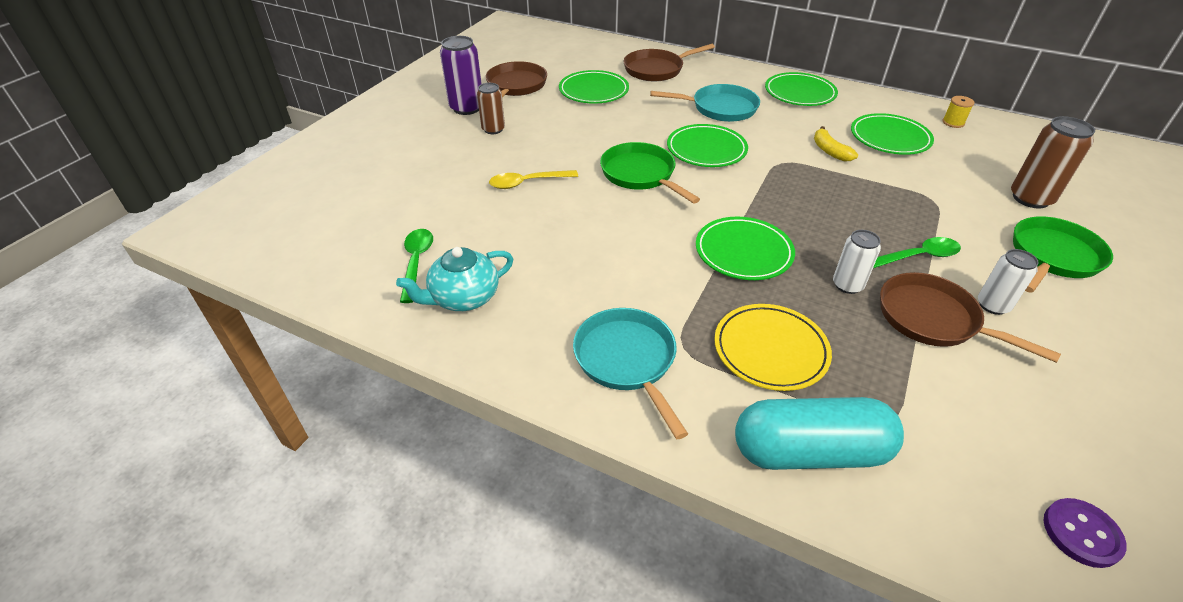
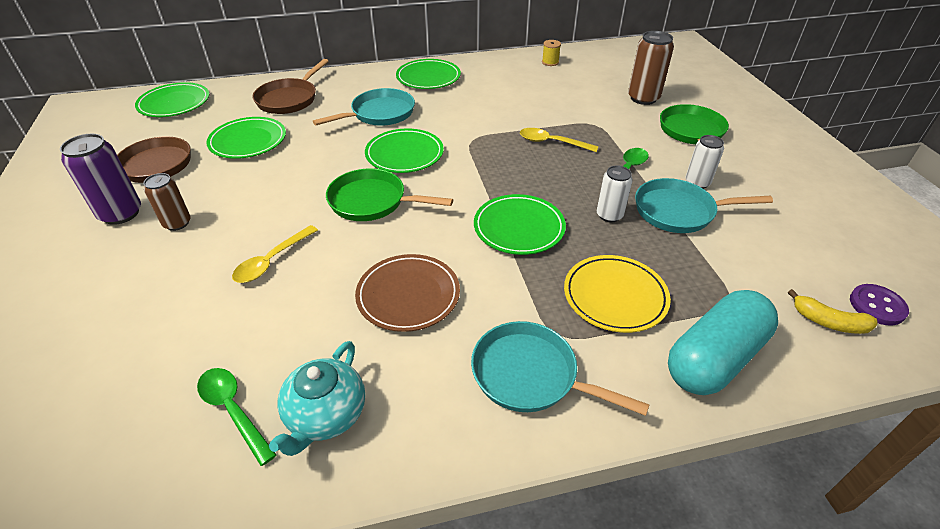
camera: 40 degrees left, 0 degrees up
yellow banana [814,126,858,162] -> yellow banana moved to [788,289,877,334]
green plate [851,113,934,155] -> green plate moved to [135,82,209,117]
brown pan [880,272,1061,363] -> turquoise pan [635,178,773,233]
none -> brown plate [355,254,460,332]
none -> yellow spoon [520,128,599,152]

